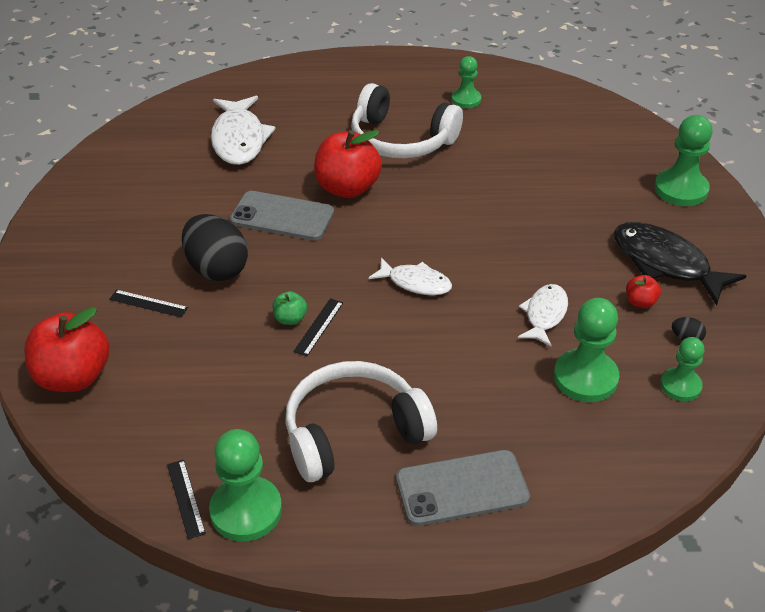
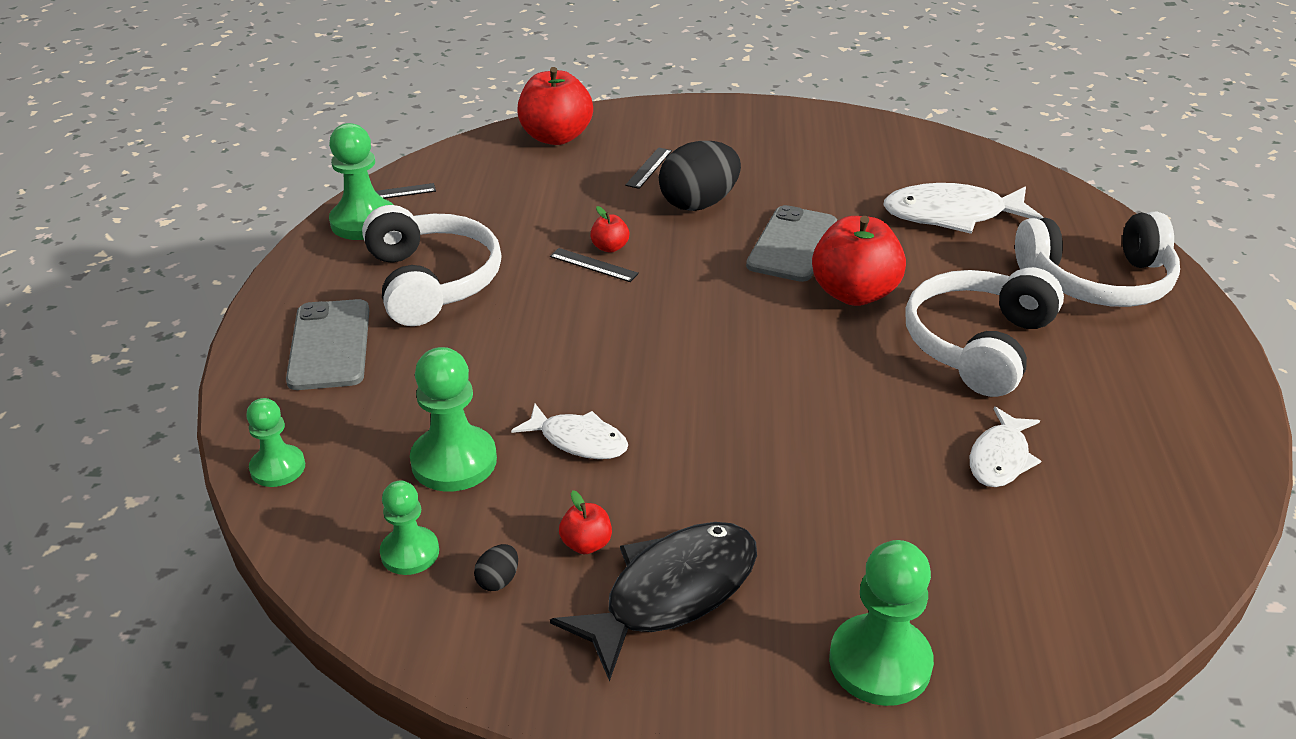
camera: 95 degrees right, 5 degrees down
green apple [273,291,307,325] -> red apple [590,206,629,253]
white fish [369,258,452,295] -> white fish moved to [970,407,1041,487]
green pawn [452,56,481,108] -> green pawn moved to [246,398,305,487]
none -> white headphones [1015,212,1180,307]

